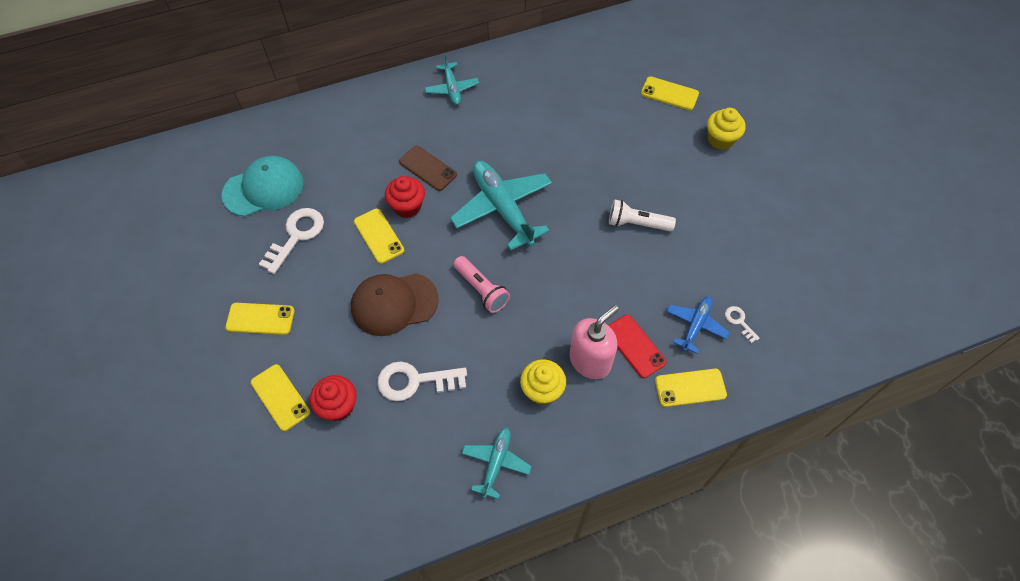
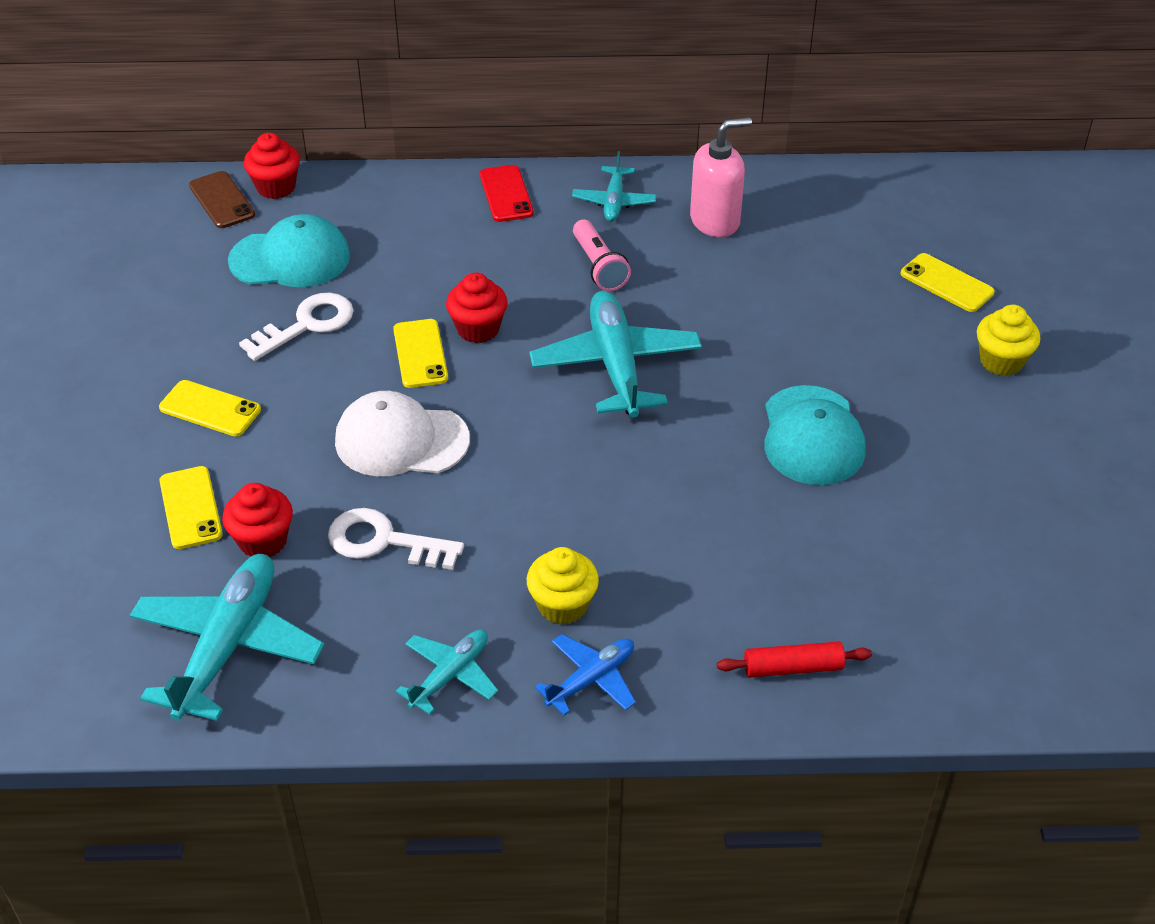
camera: 20 degrees right, 15 degrees down
brown cap [351,273,439,336] -> white cap [335,391,470,476]
brown phone [399,146,457,191] -> brown phone moved to [189,171,255,228]
pink flashlight [453,256,510,313] -> pink flashlight moved to [573,219,631,291]
pink soap dispenser [569,305,619,379] -> pink soap dispenser moved to [690,117,752,237]
red phone [608,315,667,378] -> red phone moved to [480,165,534,222]
white flashlight [609,199,676,232] -> turquoise cap [764,385,866,485]
yellow phone [655,369,727,407] -> red rolling pin [717,642,872,677]
blue plane [666,296,730,354] -> blue plane moved to [535,634,636,716]
white key [725,306,760,343] -> none
none -> turquoise plane [130,554,325,721]
none -> red cupcake [244,133,300,199]

